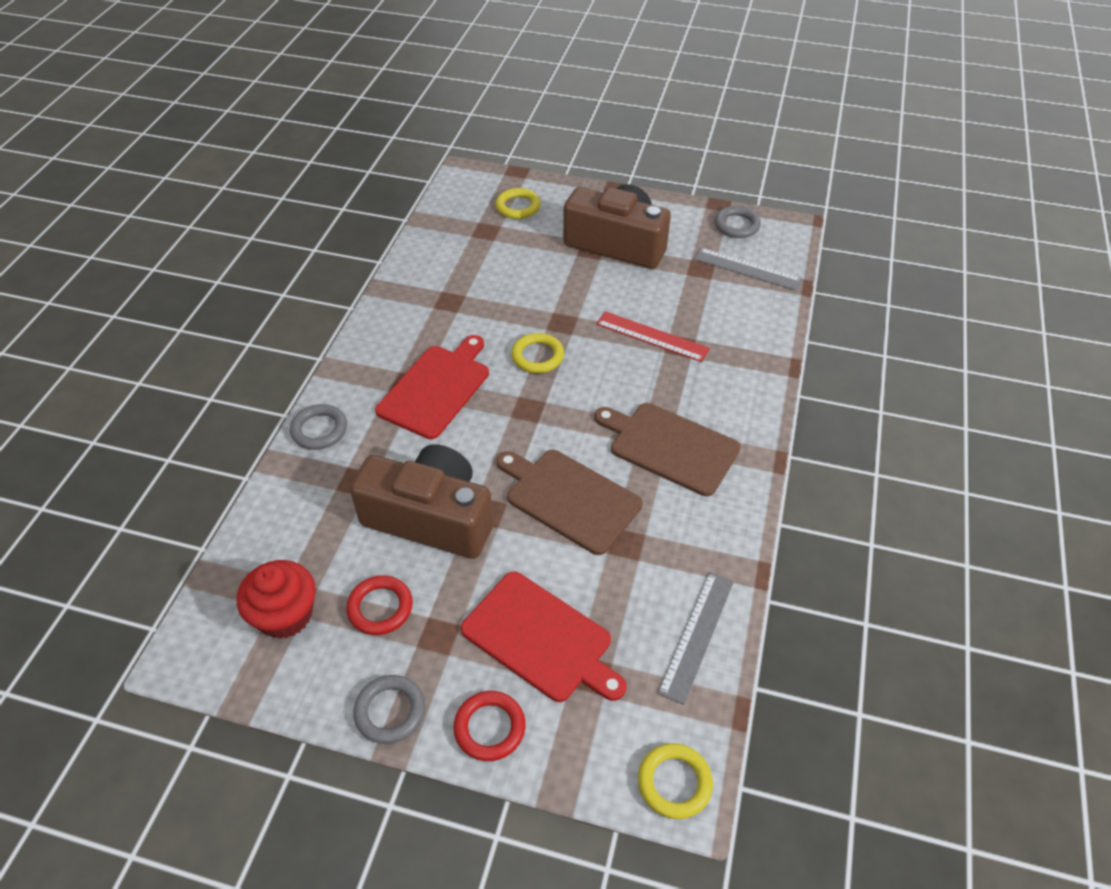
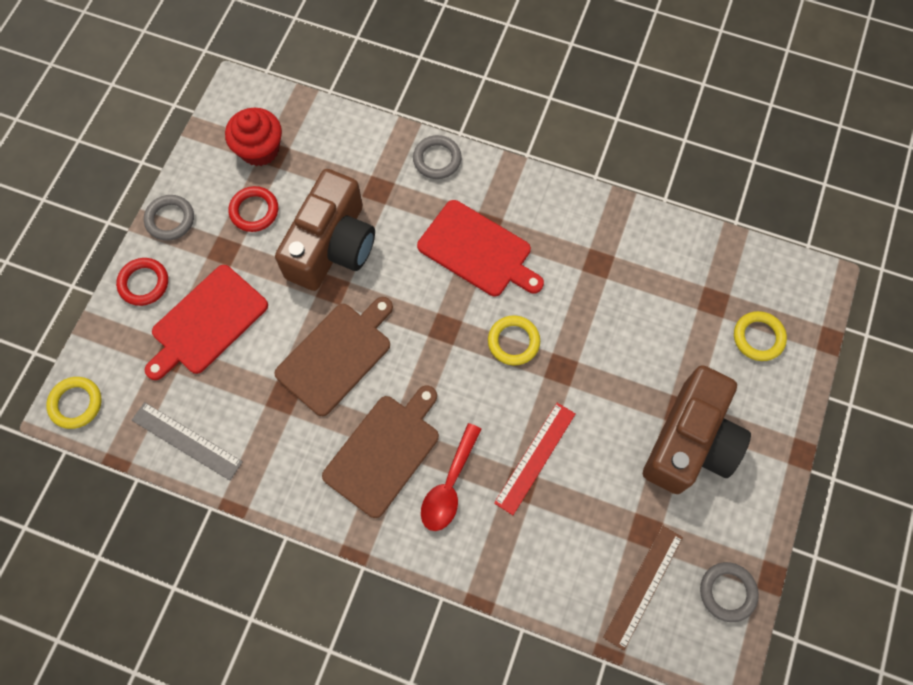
camera: 95 degrees right, 20 degrees up
grey ruler [694,248,802,291] -> brown ruler [603,525,683,651]
none -> red spoon [421,423,482,531]

